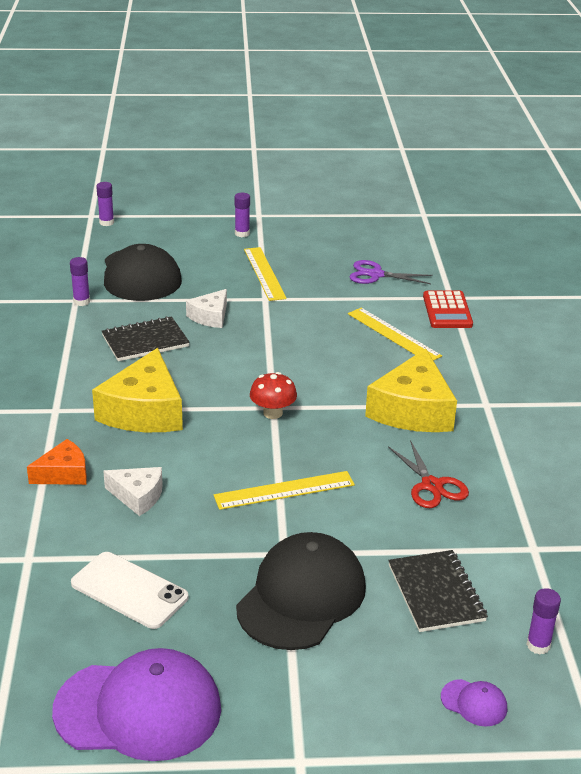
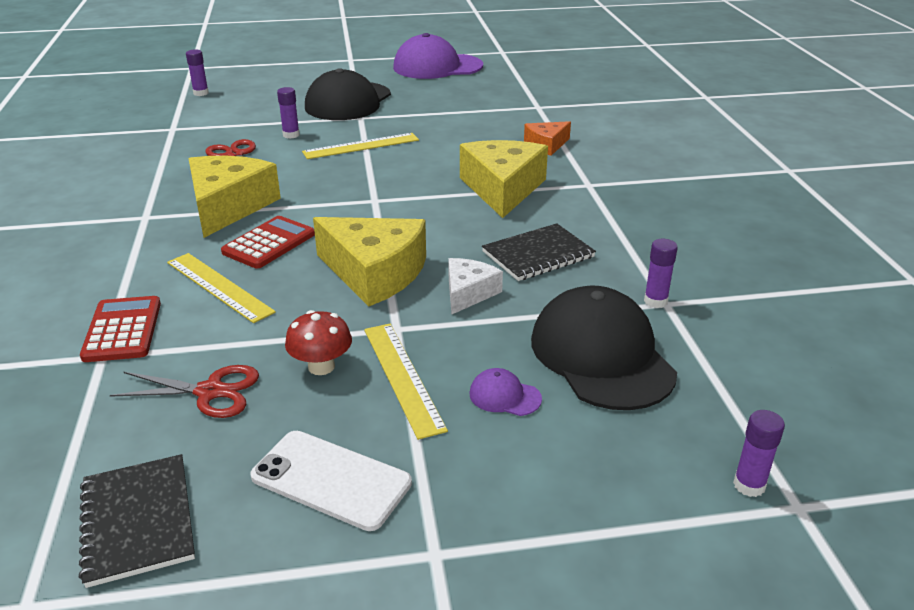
camera: 175 degrees right, 0 degrees up
white phone [71,552,189,629] -> white phone moved to [250,431,412,531]
white cheese [103,467,163,516] -> none
purple glue stick [234,193,250,237] -> purple glue stick moved to [277,87,300,139]
red mushroom [250,372,297,419] -> red mushroom moved to [285,310,352,375]
purple scissors [350,260,433,284] -> red scissors [110,365,259,418]
black notebook [388,550,488,632] -> black notebook moved to [79,454,195,588]
purple cap [441,679,507,726] -> purple cap moved to [470,368,542,416]
none -> red calculator [221,216,315,269]
none -> yellow cheese [313,217,426,307]

